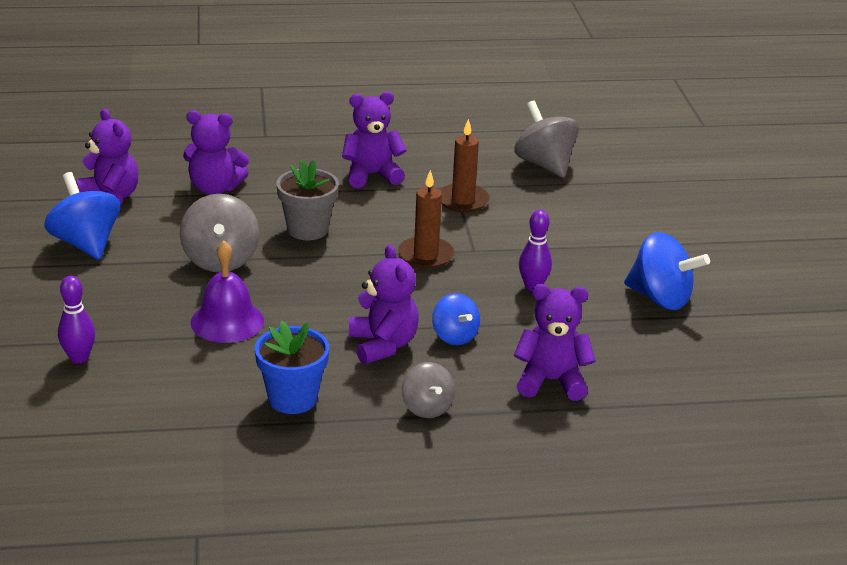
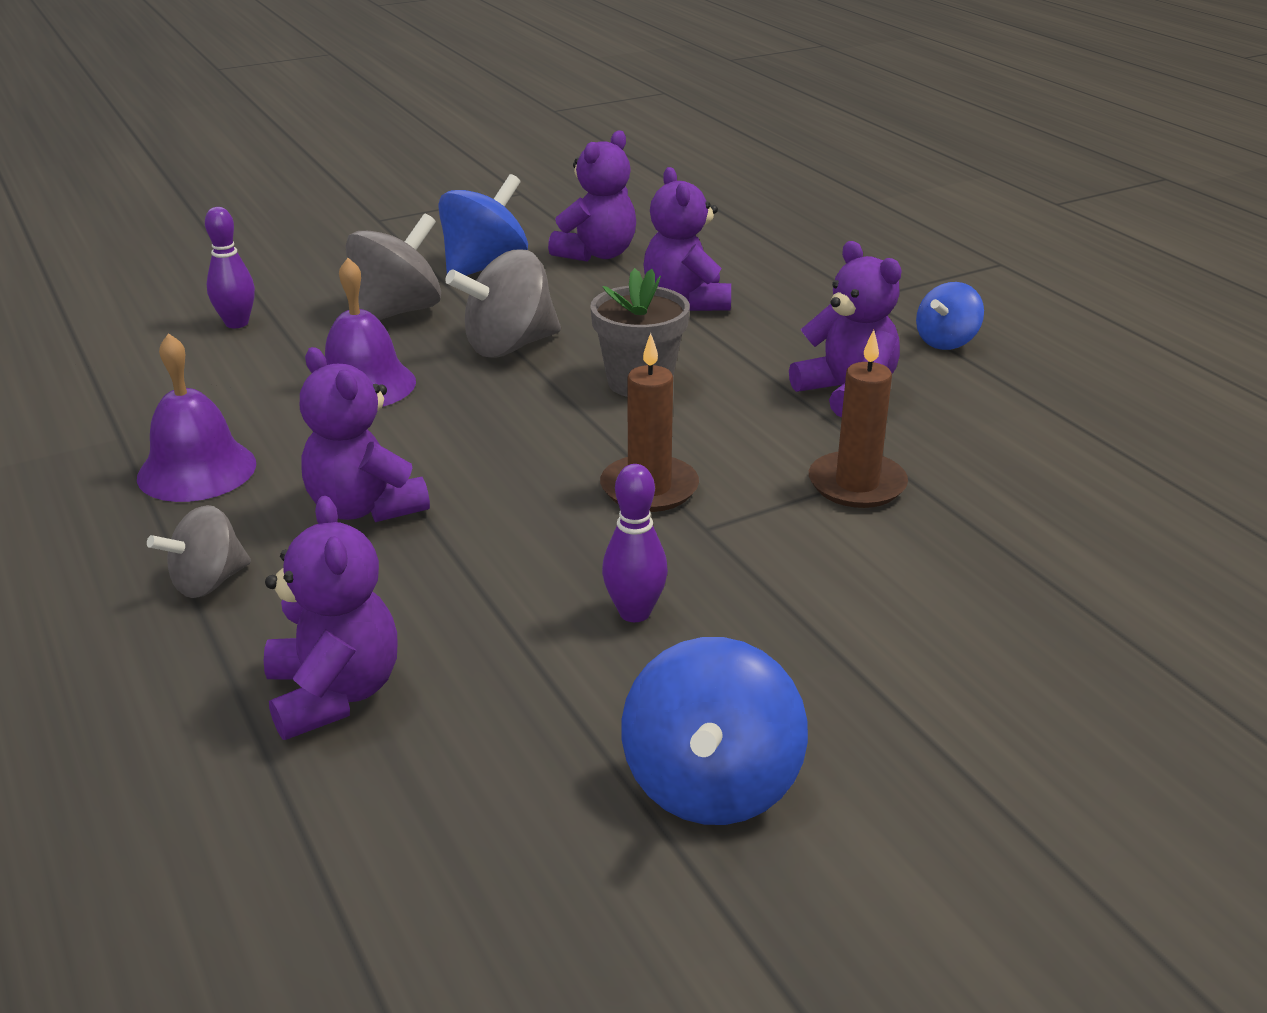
camera: 70 degrees right, 0 degrees up
blue flower pot [255,321,329,414] -> purple bell [137,333,256,502]
purple teddy bear [349,244,419,364] -> purple teddy bear turned 90 degrees clockwise [300,347,430,522]
blue spinning top [432,293,480,345] -> blue spinning top moved to [916,282,984,350]
grey spinning top [514,101,579,178] -> grey spinning top moved to [346,214,441,320]

